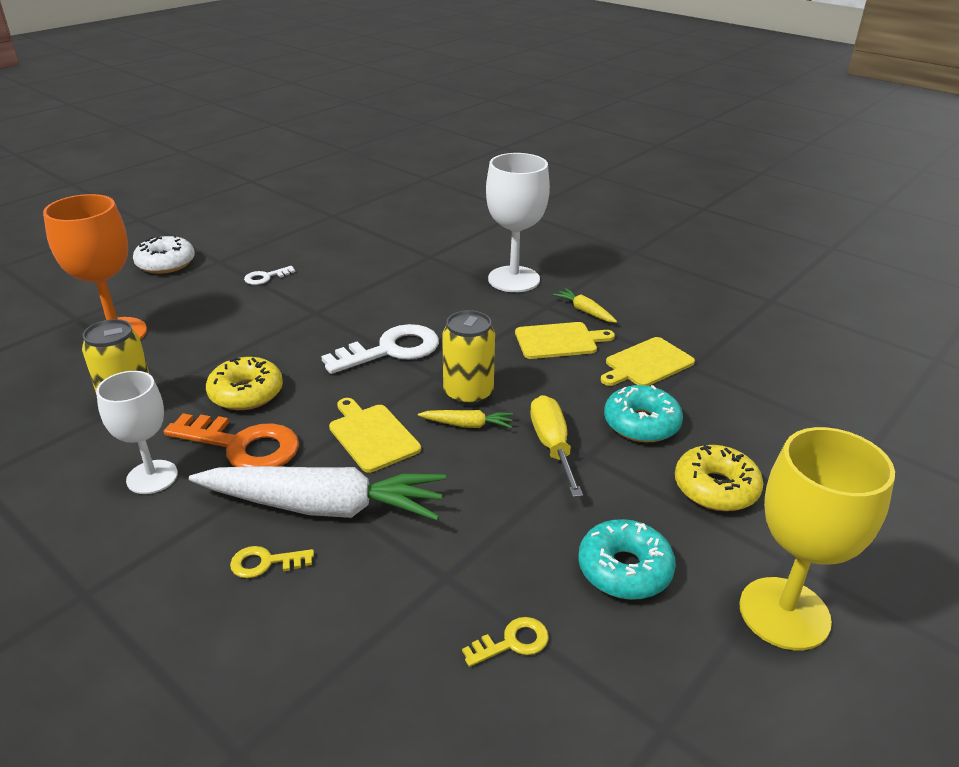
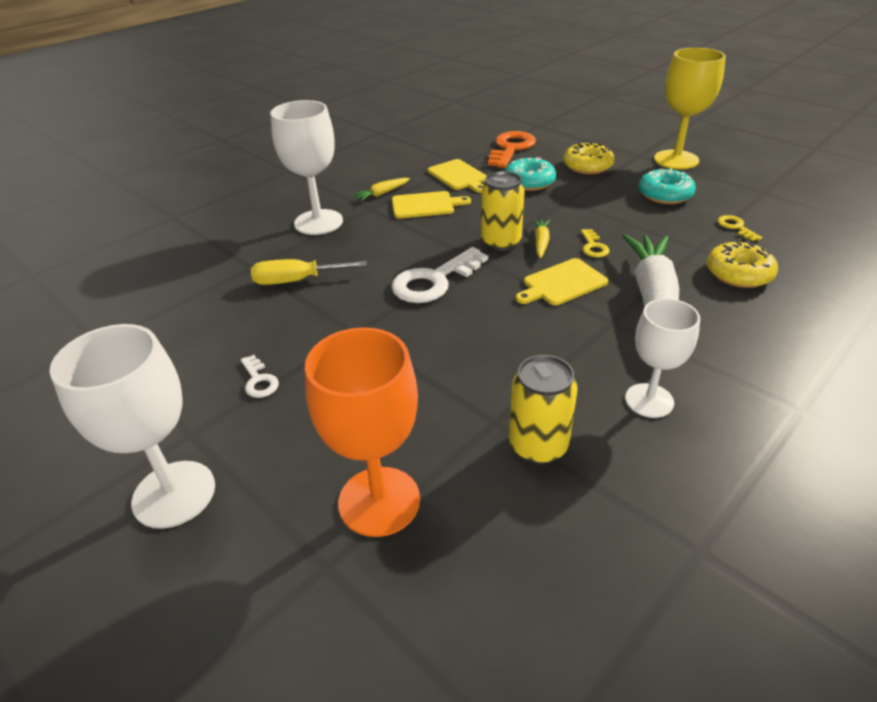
camera: 85 degrees left, 5 degrees up
white donut [133,235,195,274] -> white goblet [49,324,215,529]
orange key [164,413,299,467] -> orange key moved to [488,131,536,168]
yellow donut [206,357,283,410] -> yellow donut moved to [707,241,778,288]
yellow key [230,546,314,578] -> yellow key moved to [581,229,609,257]
white key [321,324,439,374] -> white key turned 105 degrees counterclockwise [391,247,488,303]
yellow cutting board [515,322,615,359] -> yellow cutting board turned 90 degrees clockwise [392,191,471,219]
yellow screwdriver [530,395,583,497] -> yellow screwdriver moved to [251,259,367,285]

